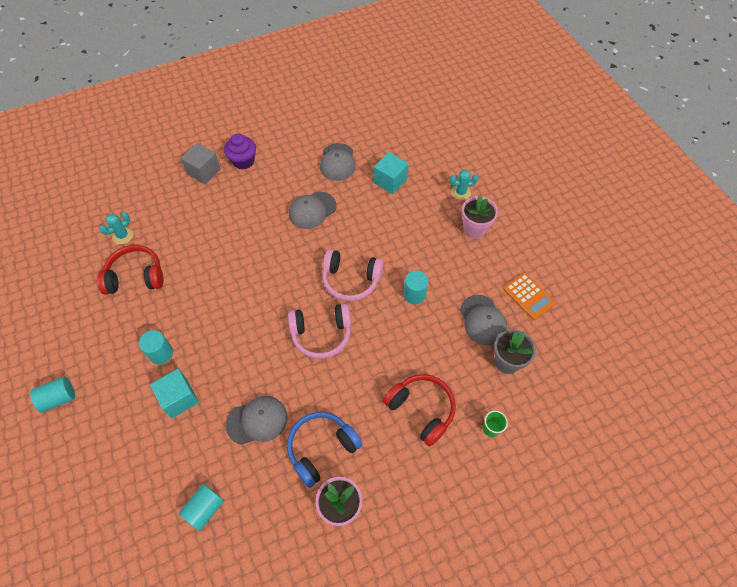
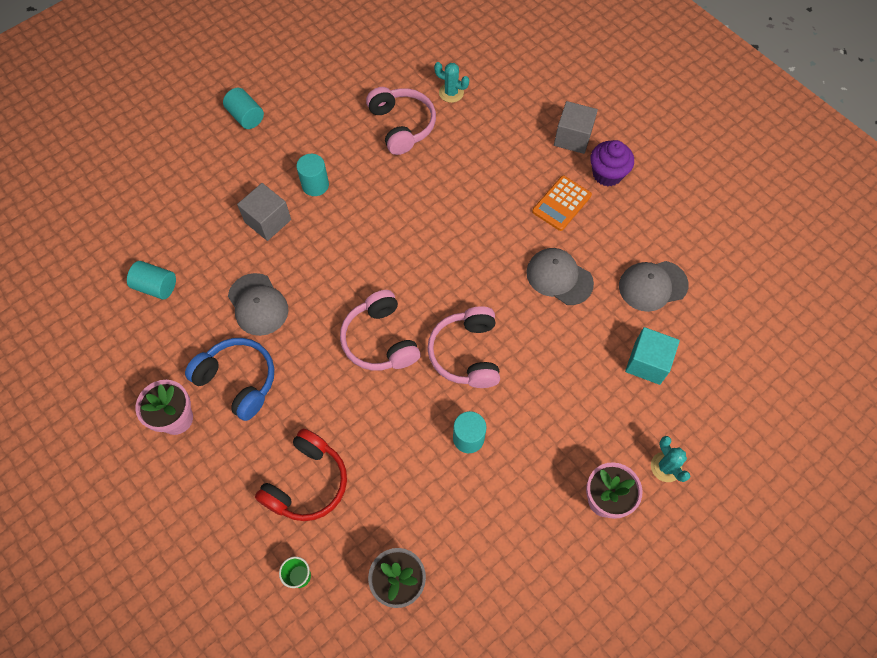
camera: 75 degrees right, 5 degrees up
red headphones [97,245,164,295] -> pink headphones [366,87,436,155]
turquoise cube [150,369,199,418] -> grey cube [237,183,291,241]
grey cap [460,295,507,346] -> none
orange calculator [503,273,555,320] -> orange calculator moved to [532,176,592,231]

